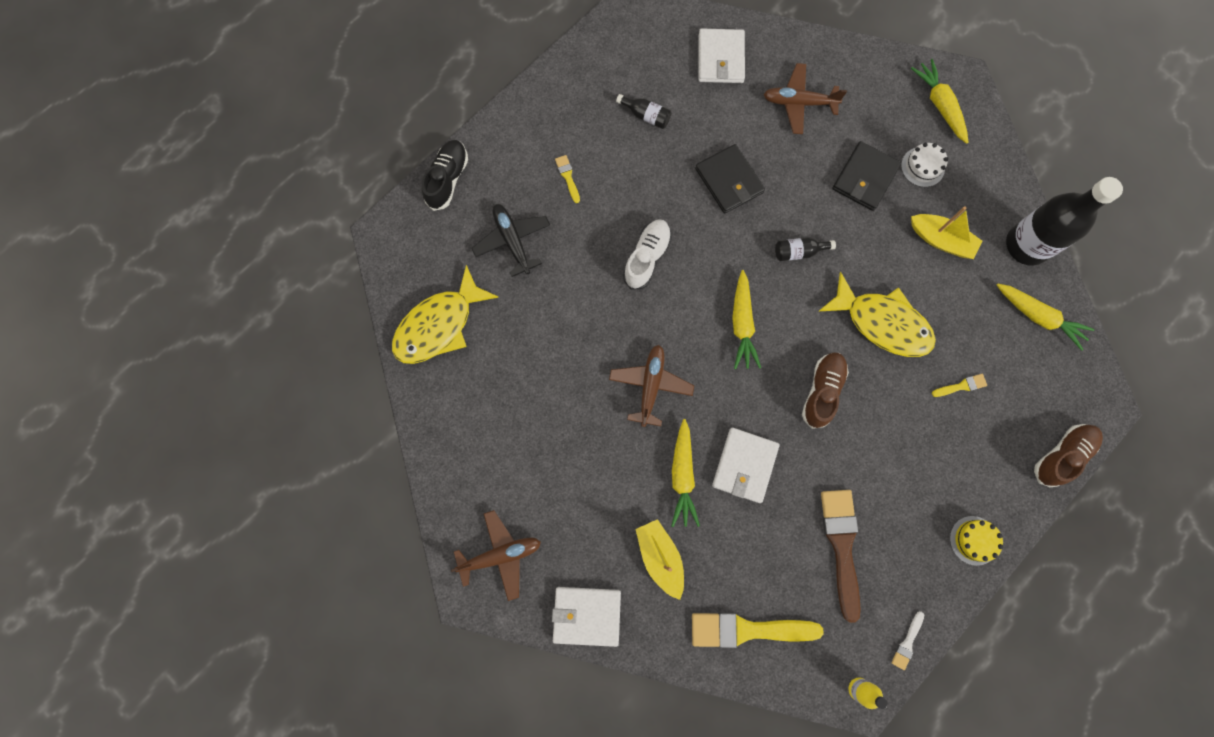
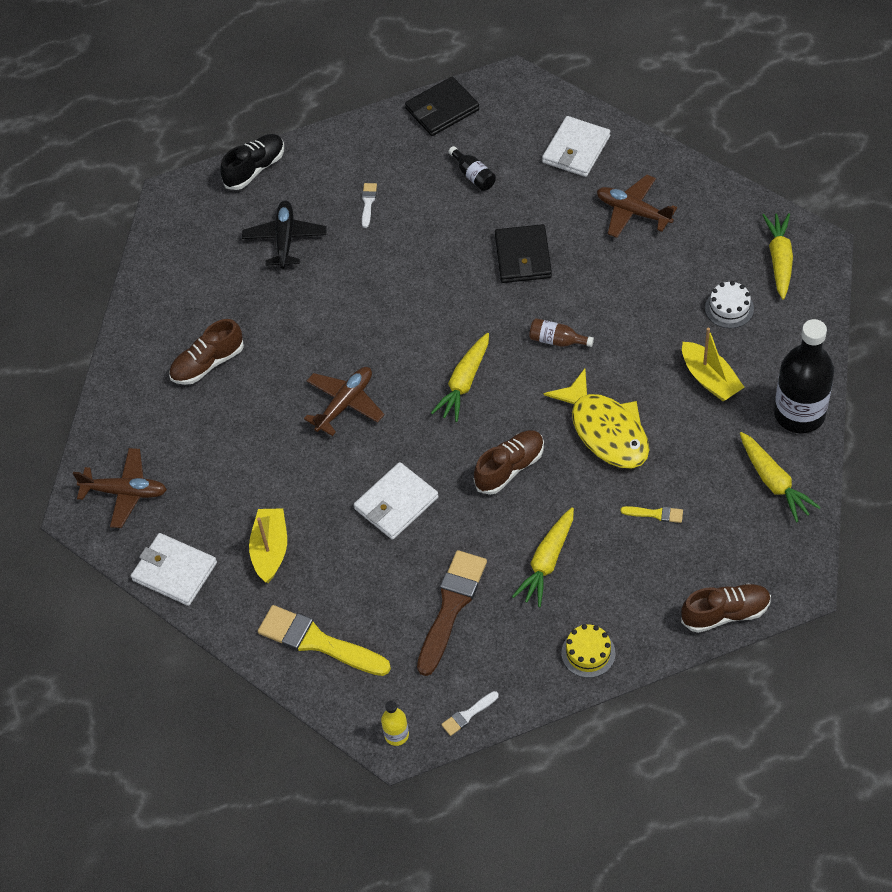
camera: 30 degrees right, 20 degrees down
yellow fish [392,265,499,364] -> none
yellow brush [555,155,580,203] -> white brush [362,183,377,228]
white shoe [623,219,672,290] -> none
yellow carrot [671,419,700,527] -> yellow carrot moved to [512,507,574,607]
black bottle [775,238,836,261] -> brown bottle [529,318,594,347]
black wallet [832,141,901,211] -> black wallet moved to [405,77,479,136]
none -> brown shoe [169,319,244,385]

